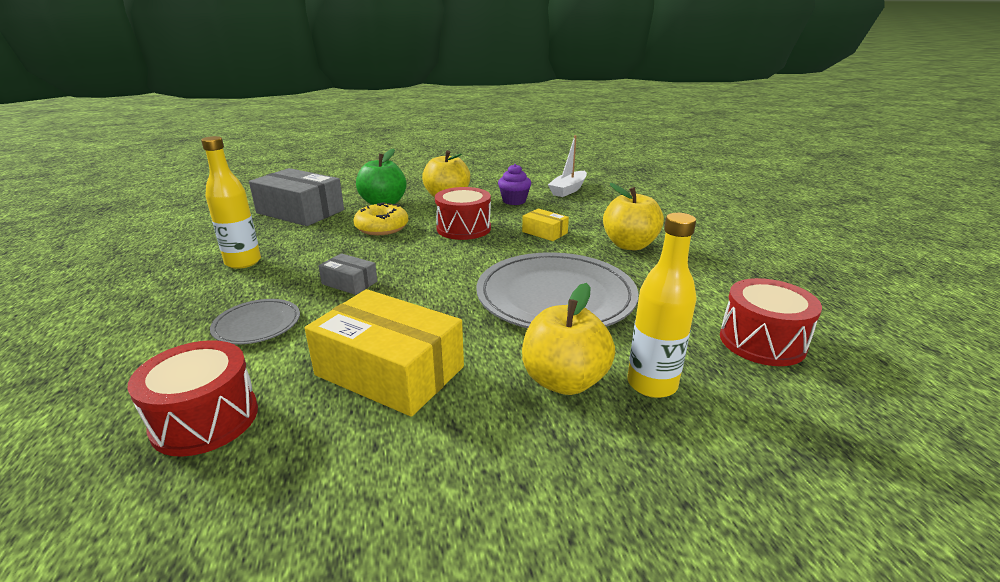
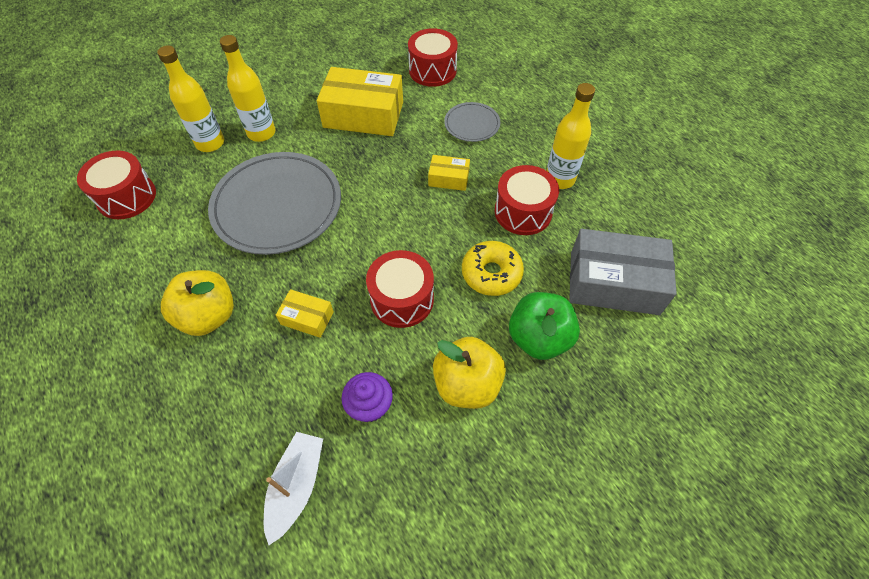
camera: 160 degrees right, 30 degrees up
grey box [318,253,377,295] -> yellow box [428,155,470,191]
yellow apple [522,283,615,395] -> yellow bottle [220,35,276,142]
none -> red drum [495,165,559,235]

